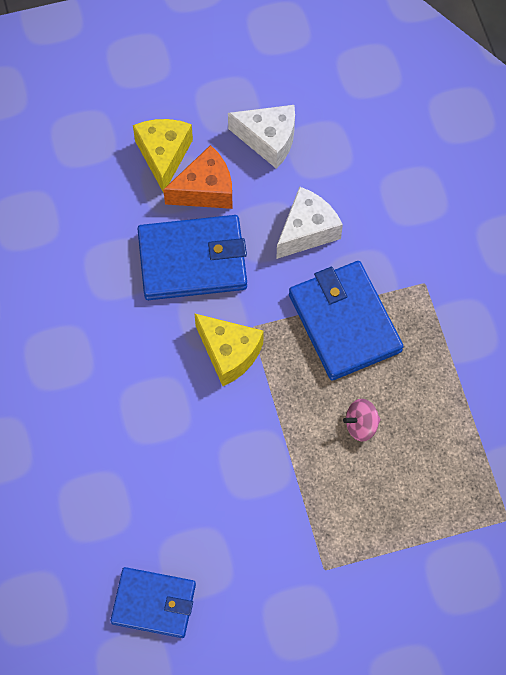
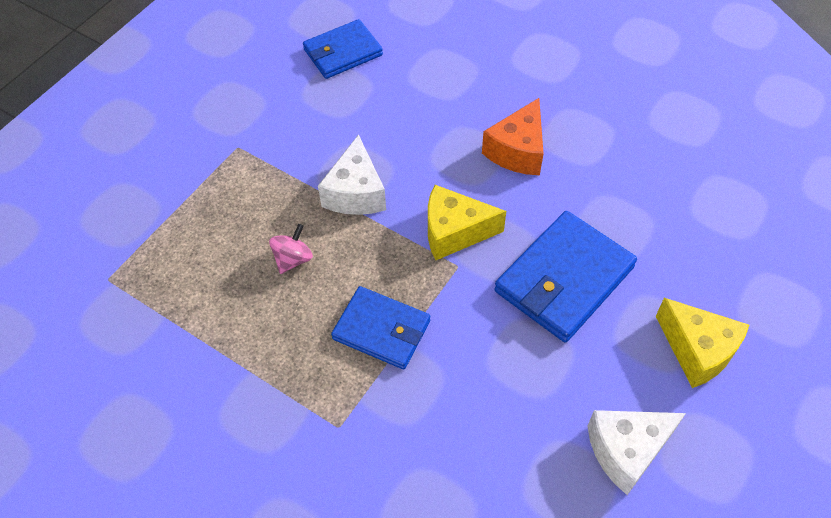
camera: 140 degrees right, 10 degrees down
orange cheese [163,145,232,209] -> orange cheese moved to [482,98,544,175]
white cheese [276,186,343,259] -> white cheese moved to [318,134,386,215]
blue wallet [289,261,404,381] -> blue wallet [331,286,430,369], size x0.67

